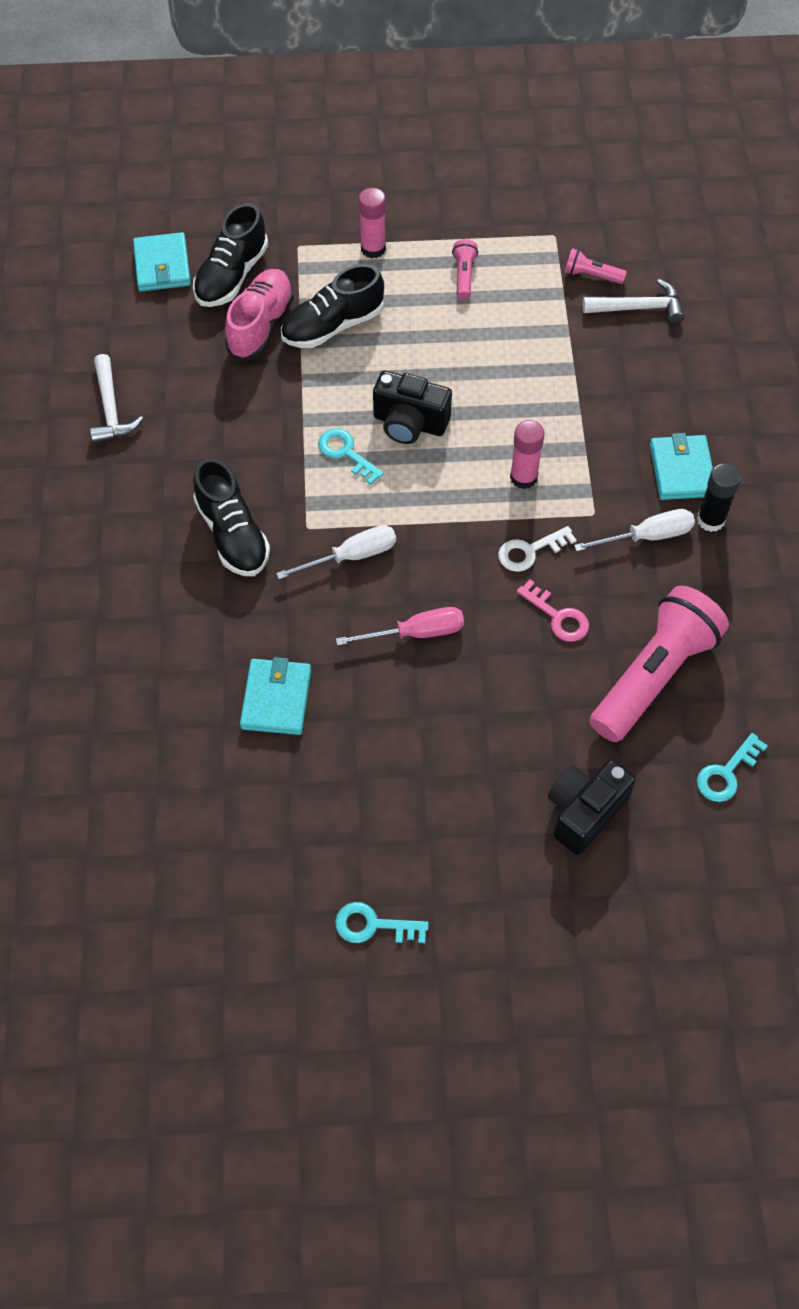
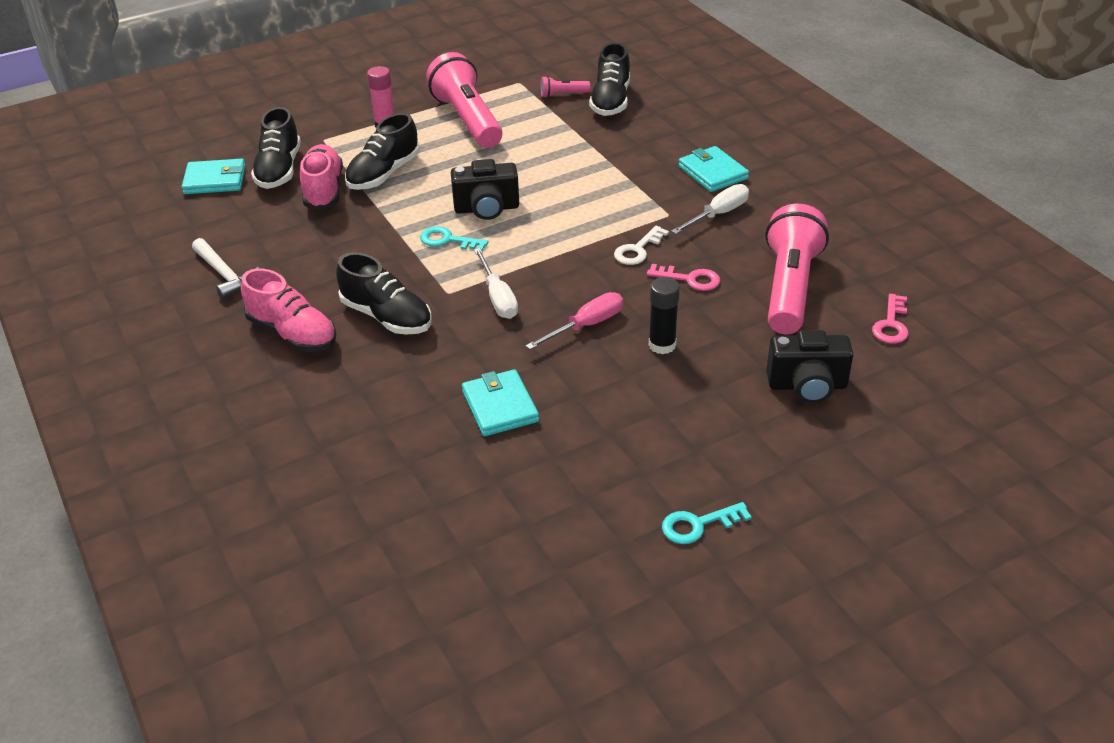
camera: 25 degrees left, 20 degrees down
turquoise wallet [133,232,191,292] -> turquoise wallet turned 60 degrees counterclockwise [182,159,245,194]
white screwdriver [276,525,396,580] -> white screwdriver turned 120 degrees clockwise [474,248,518,319]
pink flashlight [452,239,478,299] -> pink flashlight [426,52,503,148], size x2.38
pink glue stick [510,420,545,489] -> none
black camera [548,760,636,855] -> black camera turned 105 degrees counterclockwise [766,330,854,403]
white hammer [583,279,684,323] -> black shoe [589,42,630,116]
black glue stick [697,463,741,532] -> black glue stick moved to [649,277,680,354]
turquoise key [697,733,768,802] -> pink key [872,294,908,344]
none -> pink shoe [241,269,336,352]

